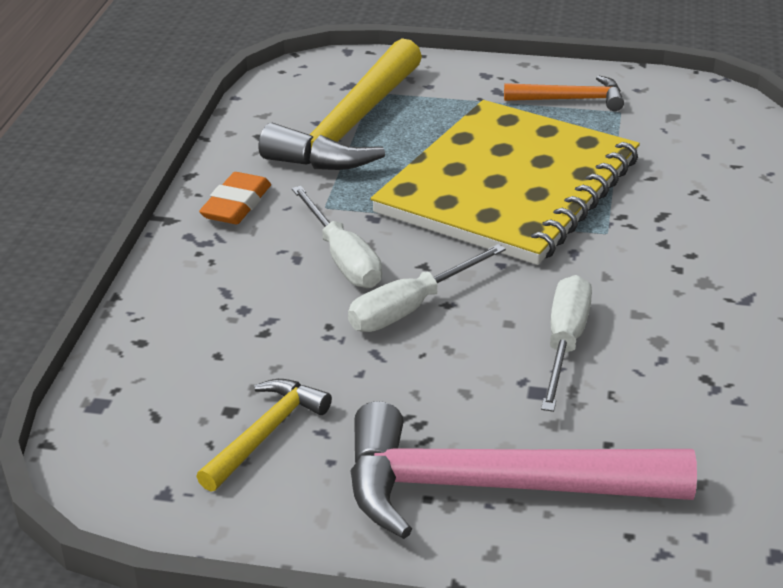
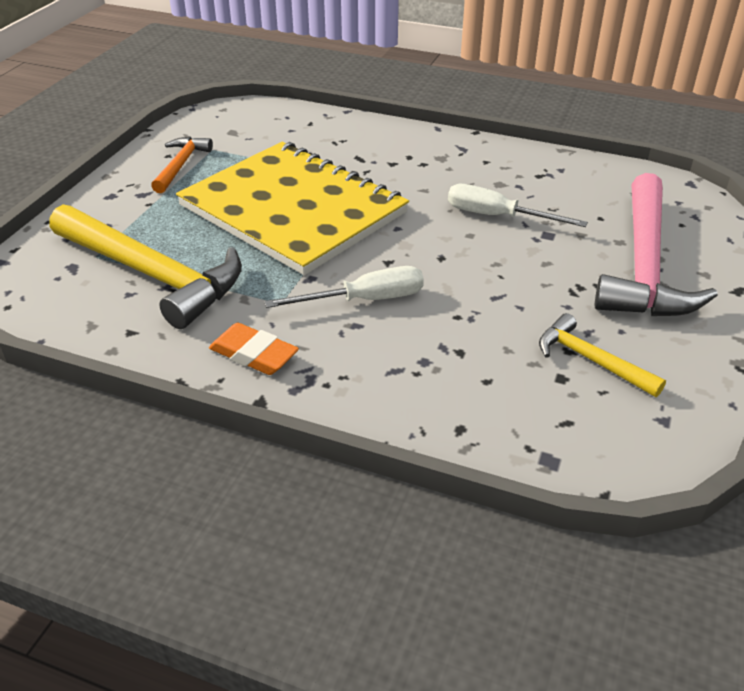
camera: 80 degrees left, 5 degrees up
white screwdriver [348,244,506,332] -> none

